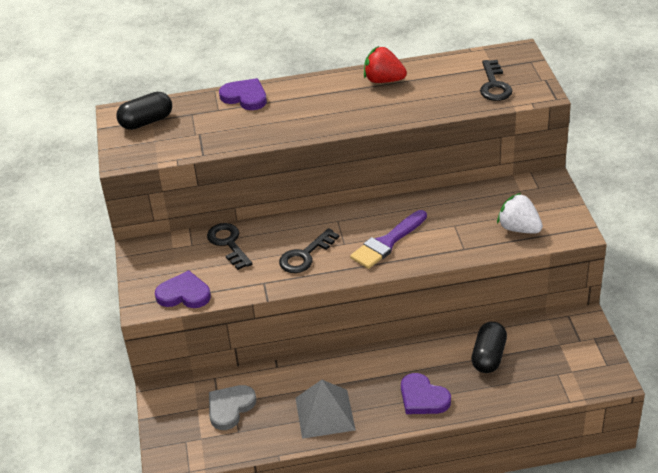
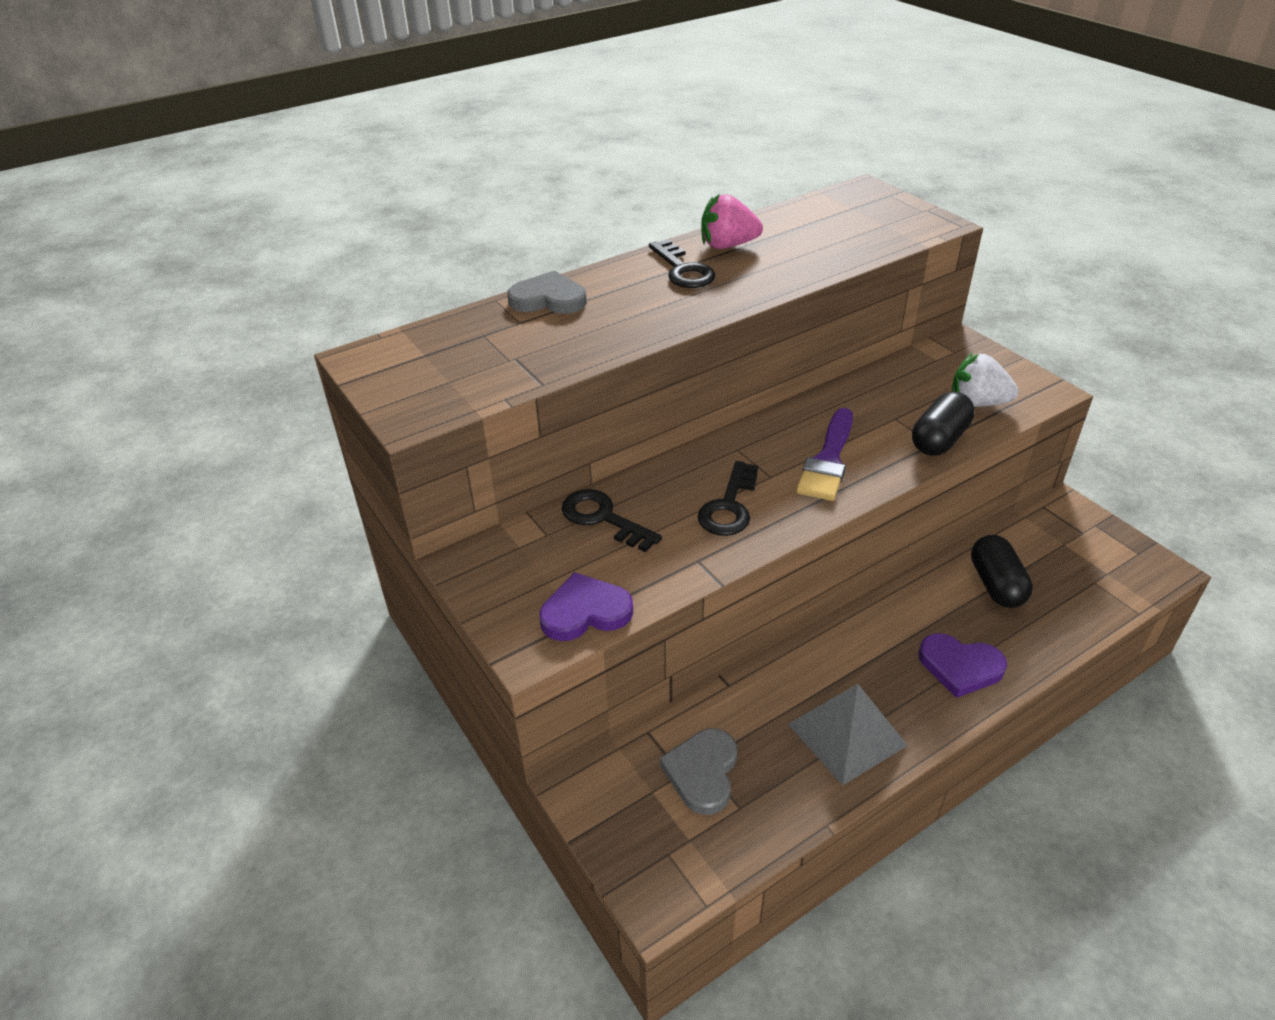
camera: 25 degrees left, 0 degrees up
black capsule [116,92,172,130] -> black capsule moved to [912,392,975,456]
purple heart [219,78,267,110] -> grey heart [507,270,587,314]
red strawberry [364,46,407,83] -> pink strawberry [701,194,763,249]
black key [480,60,513,101] -> black key moved to [649,239,716,288]

